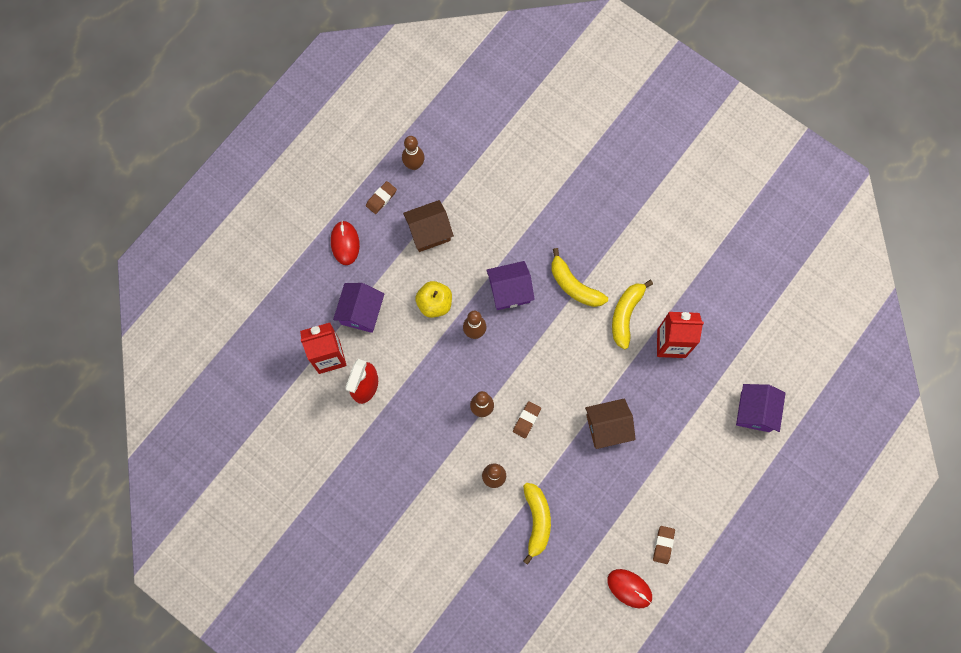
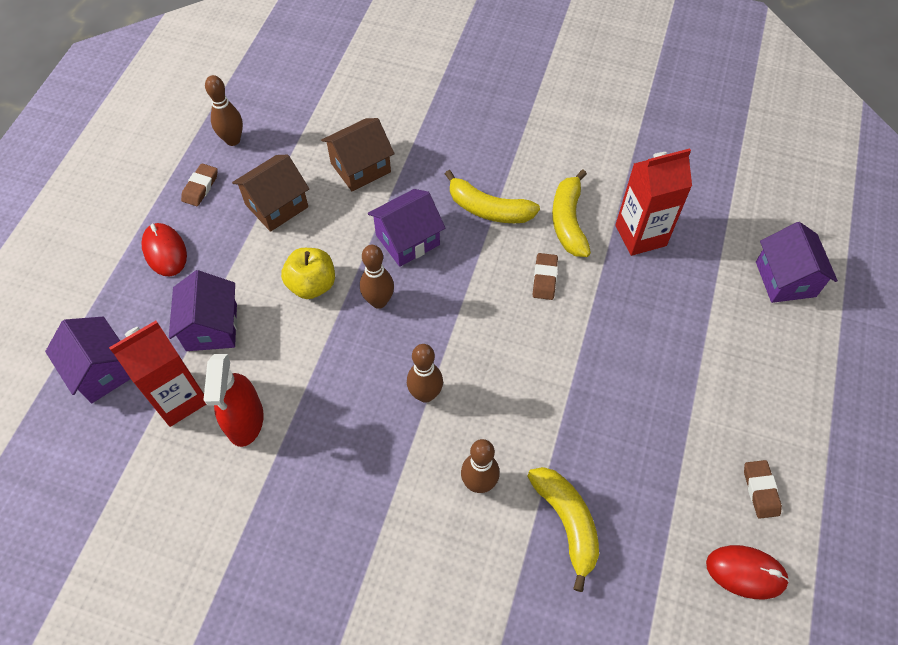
camera: 20 degrees left, 15 degrees down
brown eraser [513,401,541,438] -> brown eraser moved to [533,253,558,300]
brown house [585,399,636,449] -> brown house moved to [321,118,394,191]
none -> purple house [45,317,131,403]

